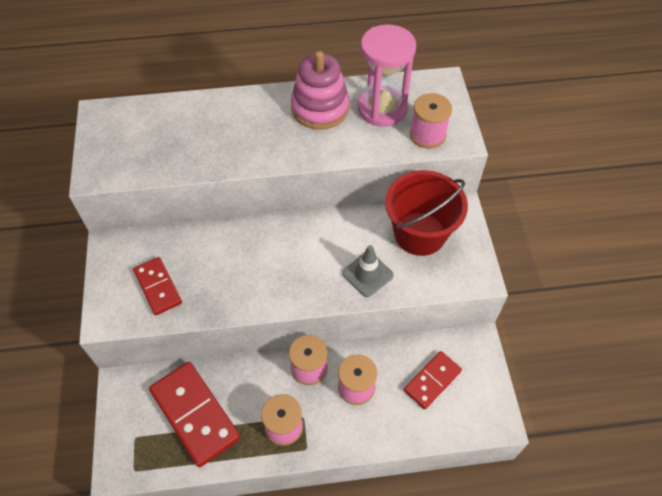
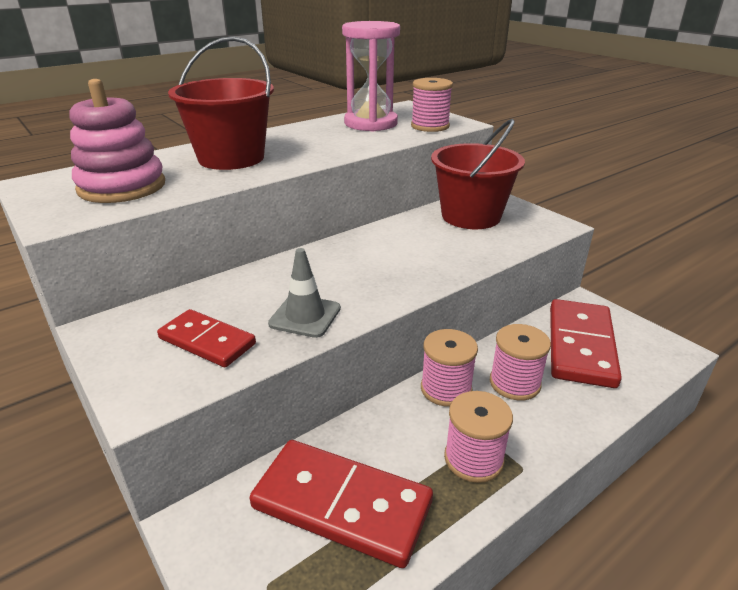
camera: 30 degrees left, 25 degrees down
pink stacking toy [291,51,350,130] -> pink stacking toy moved to [69,79,165,203]
grey traffic cone [342,245,394,297] -> grey traffic cone moved to [268,248,341,338]
red domino [404,351,462,409] -> red domino [550,299,622,388], size x1.65
none -> red bucket [168,36,274,170]

